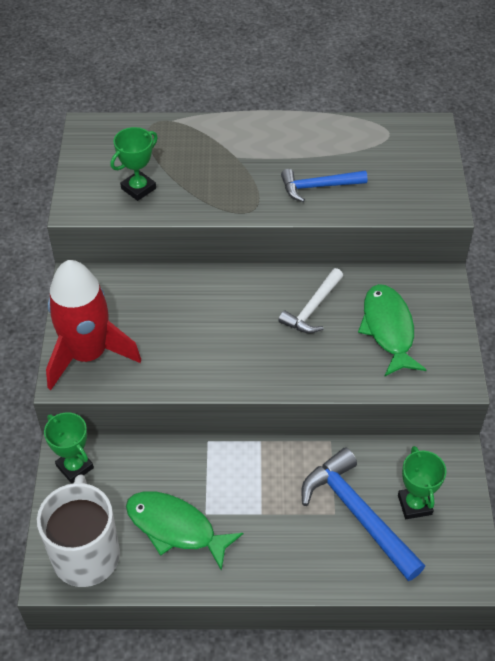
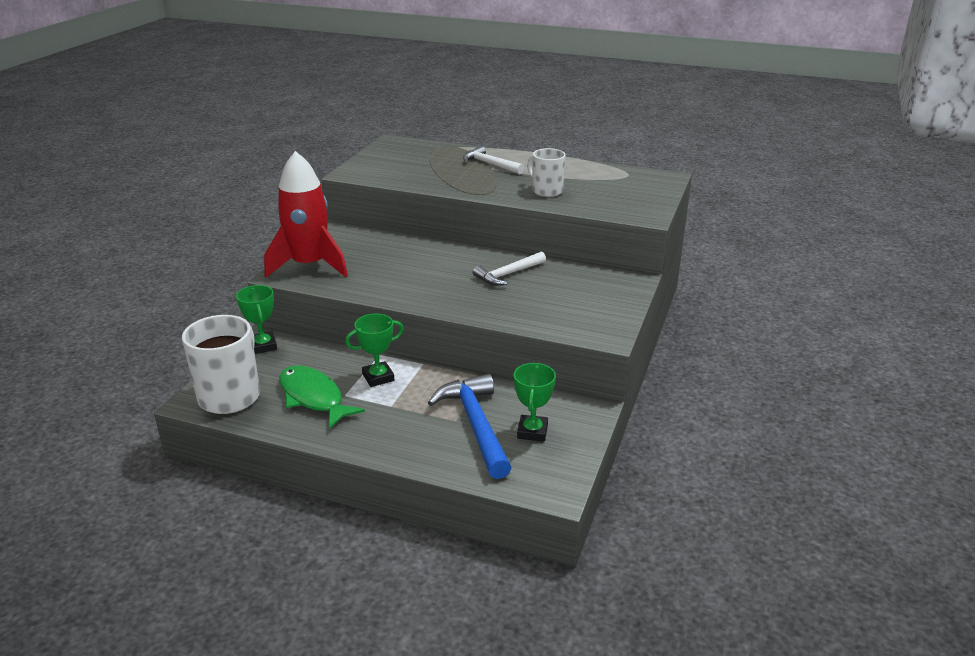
camera: 20 degrees right, 20 degrees down
green trophy [110,127,158,201] -> green trophy moved to [345,314,404,387]
blue hammer [281,169,368,202] -> white mug [527,148,565,197]
green fish [358,284,427,377] -> none
none -> white hammer [463,146,524,174]

